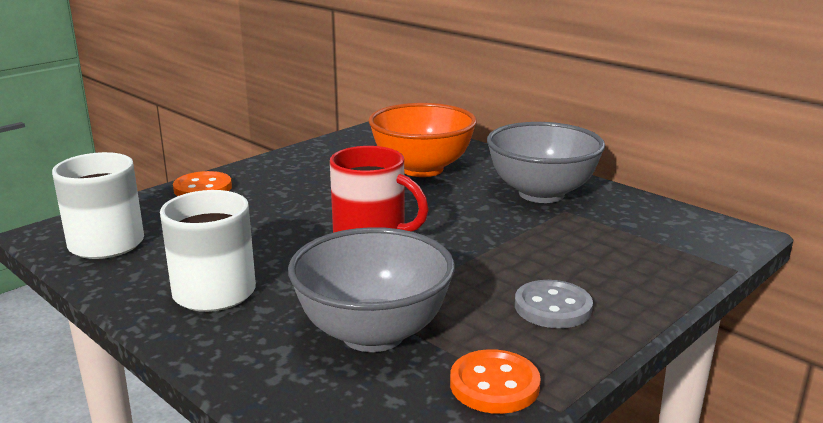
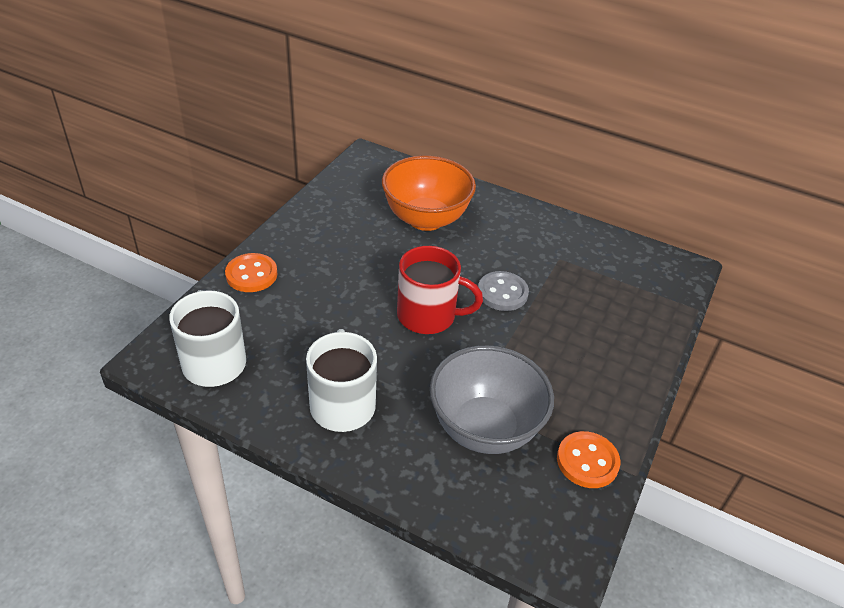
camera: 20 degrees left, 20 degrees up
grey bowl [487,122,605,203] -> none
grey button [515,280,593,328] -> grey button moved to [478,271,529,311]

